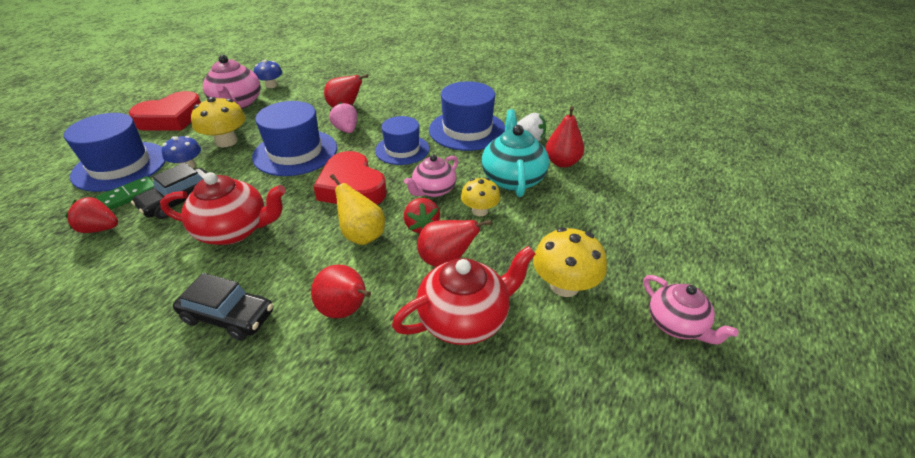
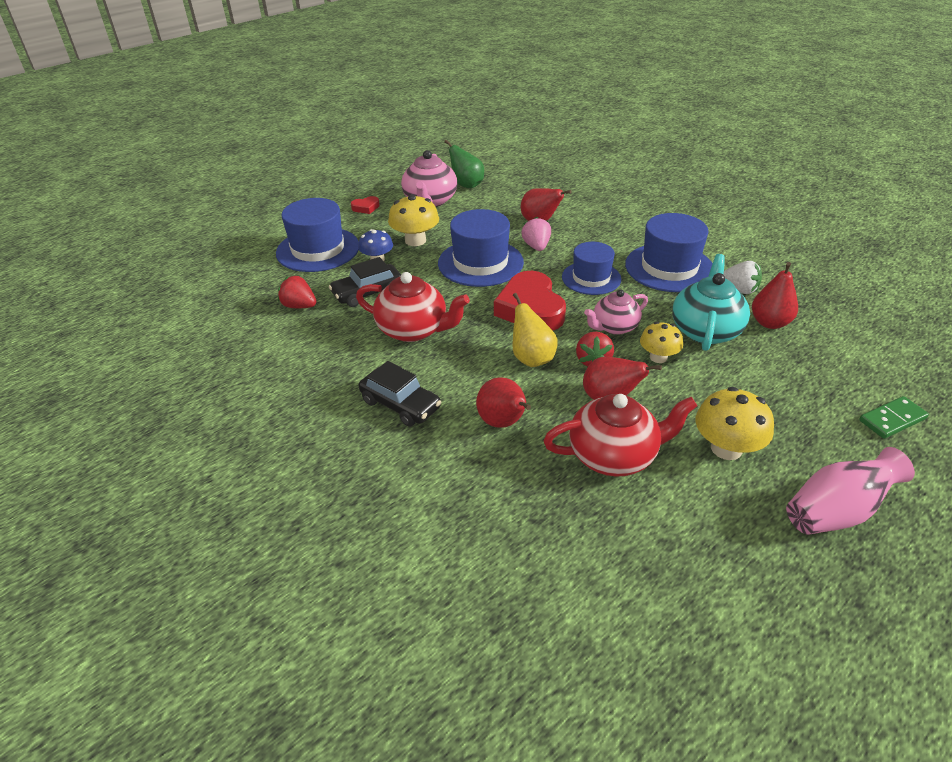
camera: 20 degrees right, 0 degrees up
green domino [95,176,154,210] -> green domino moved to [859,396,929,439]
red heart [129,91,201,131] -> red heart [351,196,380,214], size x0.44
blue mushroom [254,60,283,88] -> green pear [444,140,484,188]
pink teapot [643,275,738,345] -> pink vase [786,447,915,535]

